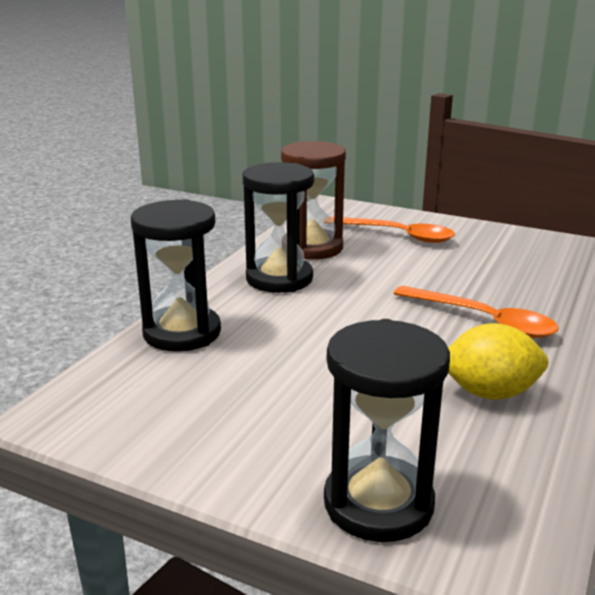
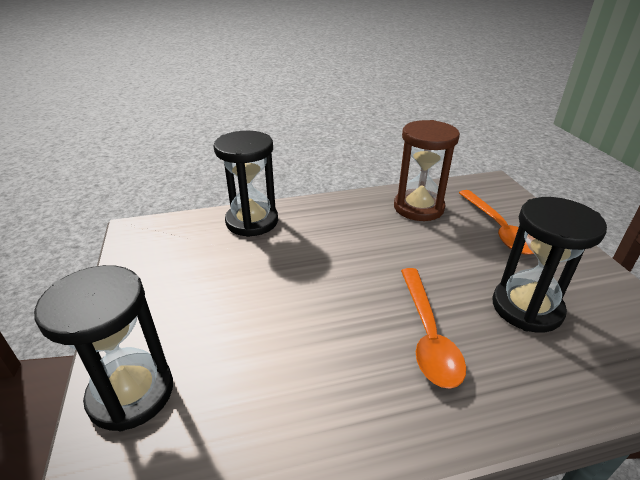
camera: 50 degrees right, 10 degrees up
black hourglass [243,162,314,293] -> black hourglass moved to [492,197,607,333]
yellow lemon [448,323,548,400] -> none

